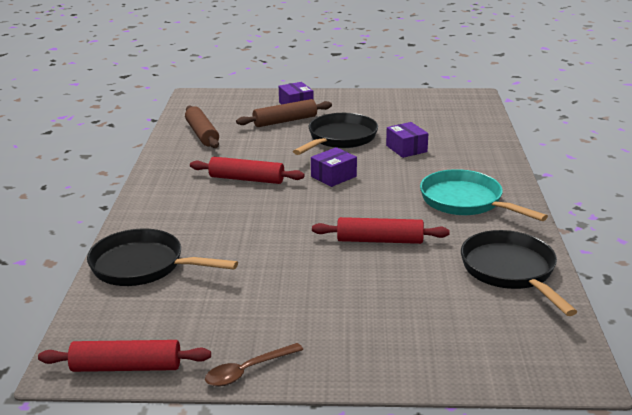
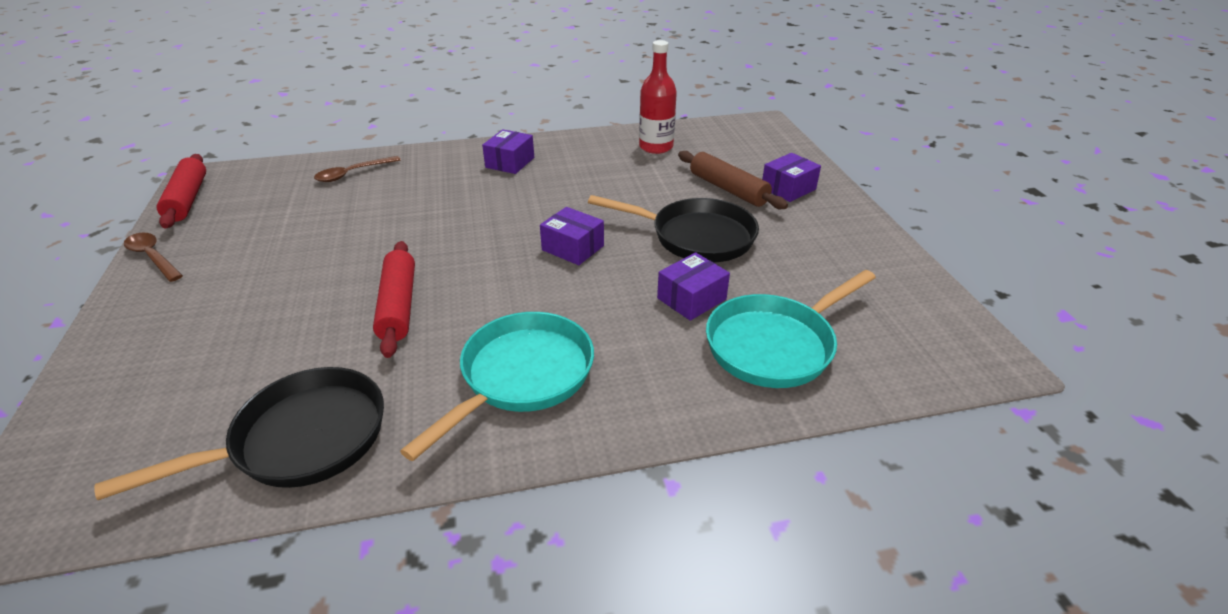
camera: 75 degrees right, 10 degrees up
black pan [87,229,238,286] -> brown spoon [314,156,401,182]
brown rolling pin [185,105,219,148] -> red bottle [639,40,677,154]
red rolling pin [190,157,305,184] -> none
none -> purple box [482,129,534,174]
none -> turquoise pan [706,270,876,388]

